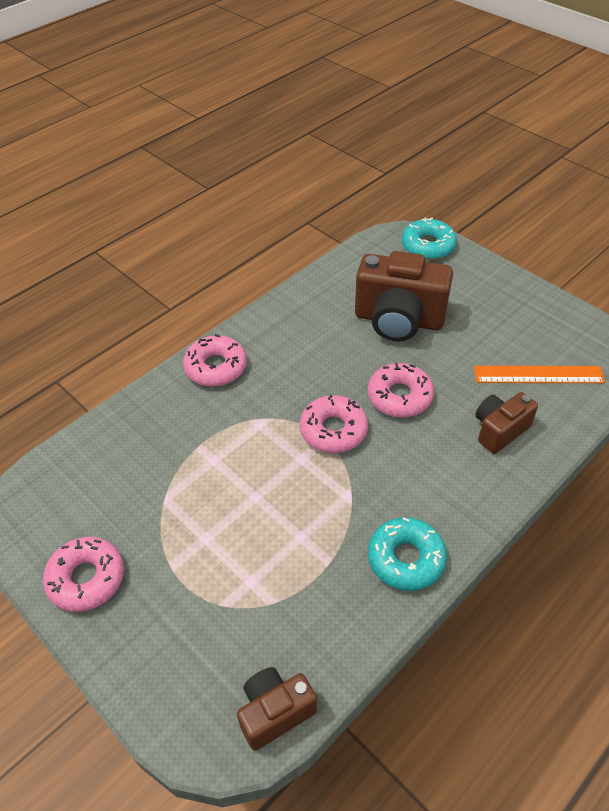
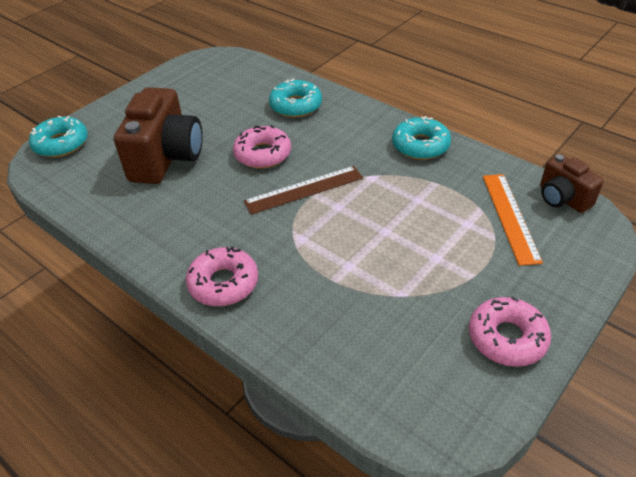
camera: 95 degrees left, 5 degrees down
pink donut [300,395,368,453] -> brown ruler [244,166,363,215]
orange ruler [474,366,605,383] -> orange ruler moved to [483,174,543,266]
brown camera [476,392,538,454] -> turquoise donut [269,79,322,117]

